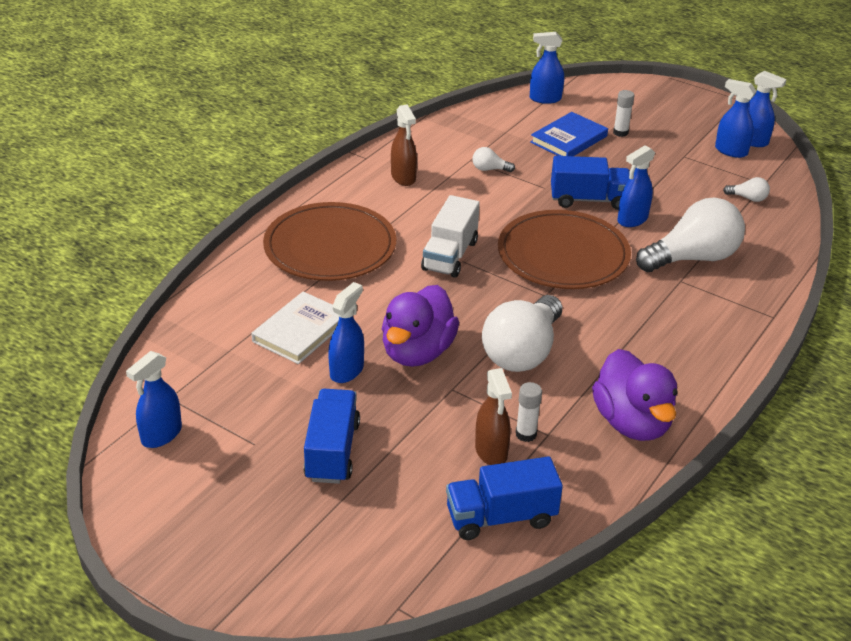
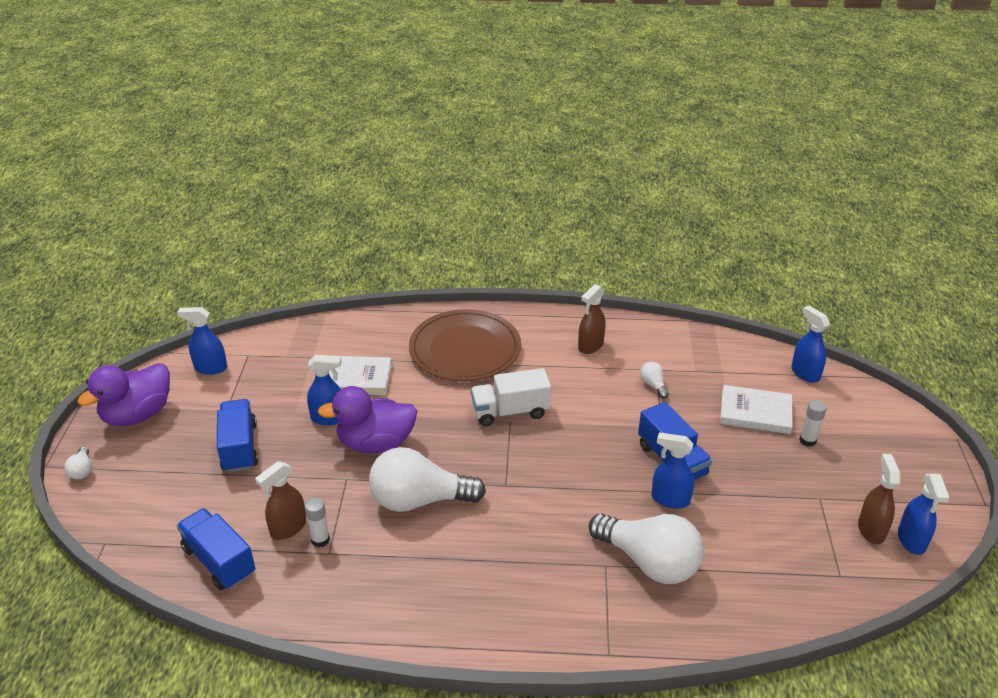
camera: 60 degrees right, 0 degrees up
blue truck [304,389,360,484] -> blue truck turned 75 degrees counterclockwise [217,399,258,473]
brown plate [498,210,631,289] -> none
blue book [530,112,608,156] -> white book [720,385,793,434]
purple duck [592,349,678,441] -> purple duck moved to [77,363,170,426]
blue spray bottle [715,79,757,158] -> brown spray bottle [858,454,901,544]
white light bulb [723,177,770,202] -> white light bulb moved to [64,447,92,480]

